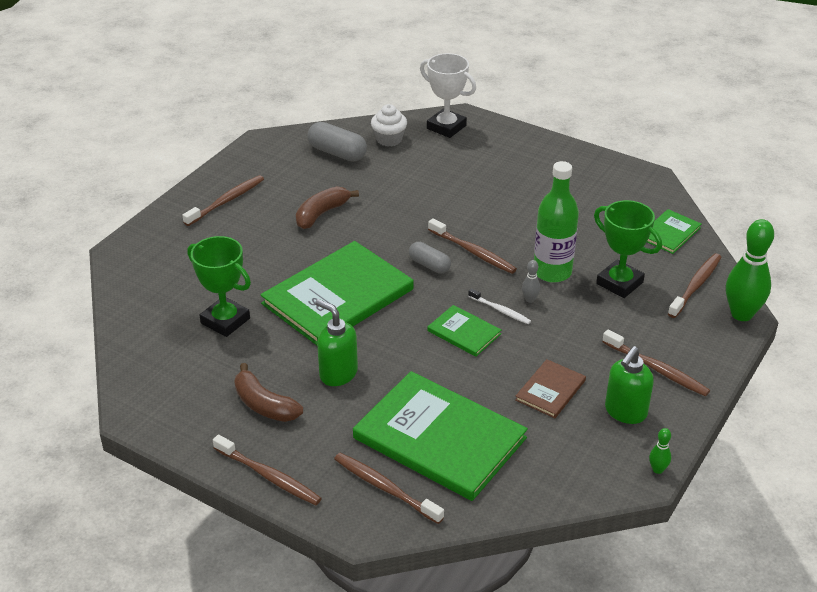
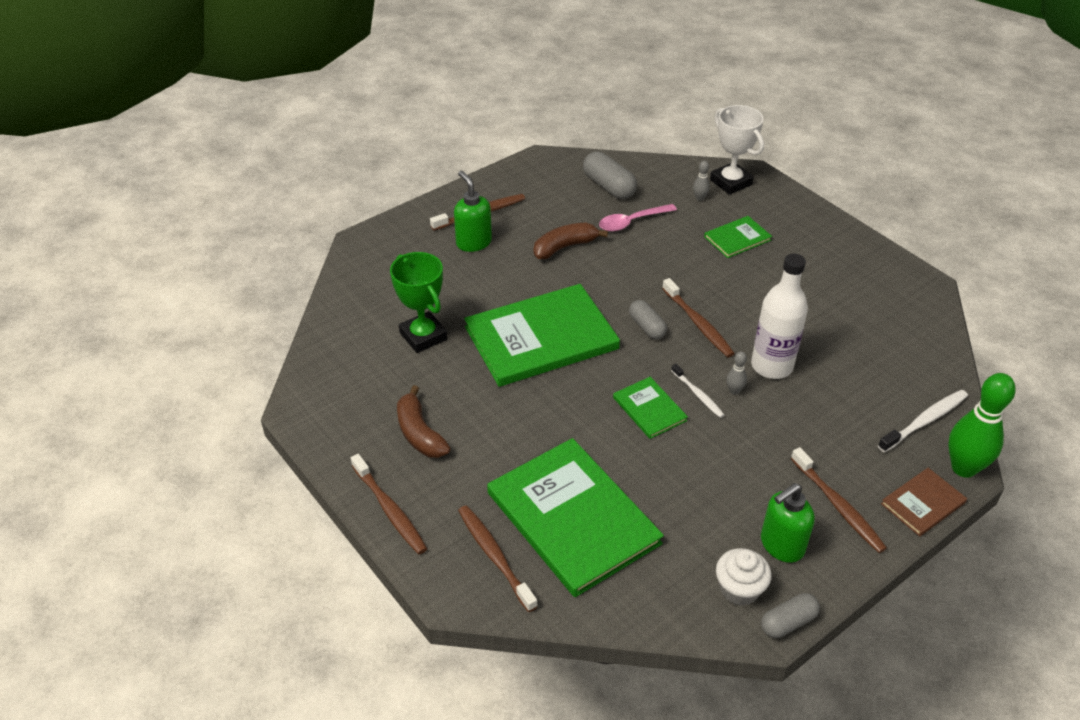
camera: 20 degrees right, 5 degrees up
green soap dispenser [315,299,358,386] -> green soap dispenser moved to [454,171,492,252]
white cupcake [371,104,407,147] -> white cupcake moved to [716,548,772,606]
brown book [515,359,586,418] -> brown book moved to [881,468,967,536]
green bottle [534,161,579,283] -> white bottle [751,254,808,379]
green trophy [594,200,662,298] -> none
green book [647,209,701,254] -> green book moved to [704,216,772,258]
green bowling pin [649,428,671,474] -> grey capsule [761,593,820,638]
brown toothbrush [668,253,721,318] -> white toothbrush [878,390,968,453]
none -> pink spoon [599,204,677,231]
none -> grey bowling pin [693,161,710,201]

